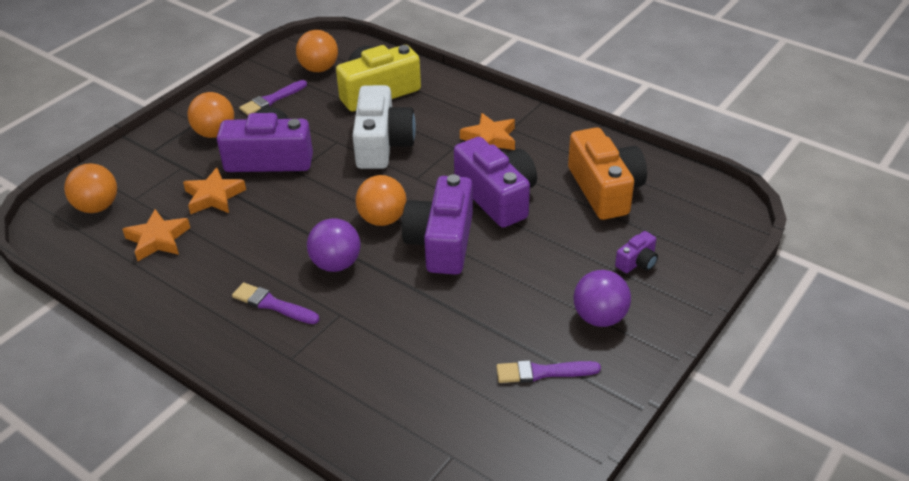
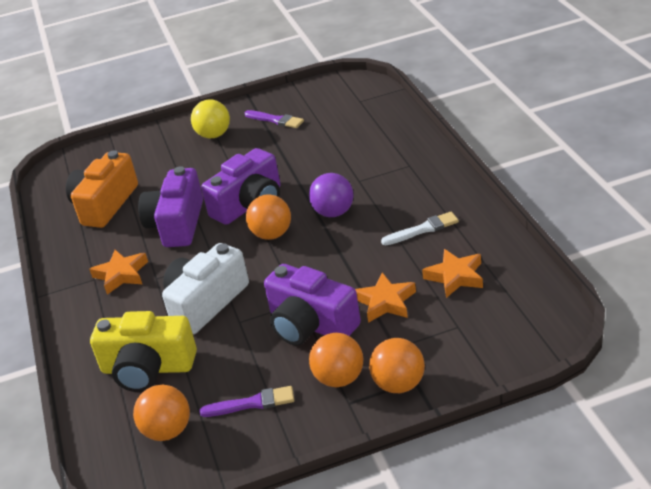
camera: 140 degrees left, 5 degrees down
orange ball [64,163,117,213] -> orange ball moved to [369,338,425,393]
purple brush [232,283,319,324] -> none
purple ball [574,270,631,327] -> yellow ball [191,99,230,138]
purple camera [615,231,658,273] -> none
none -> white brush [381,212,459,245]

